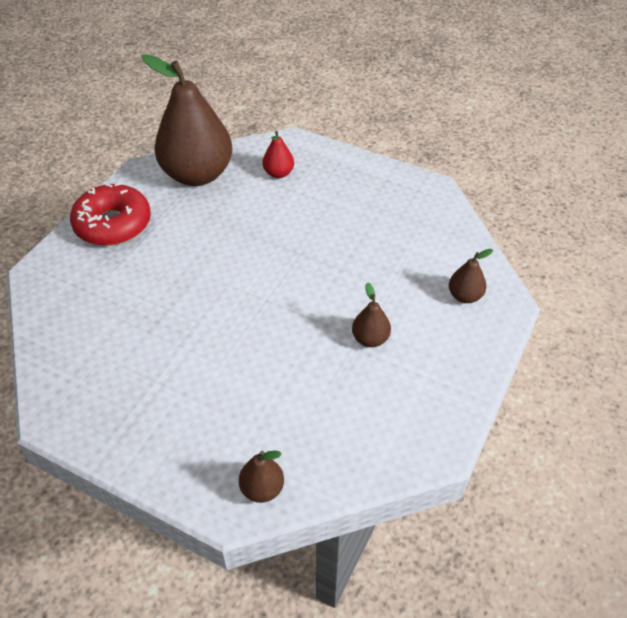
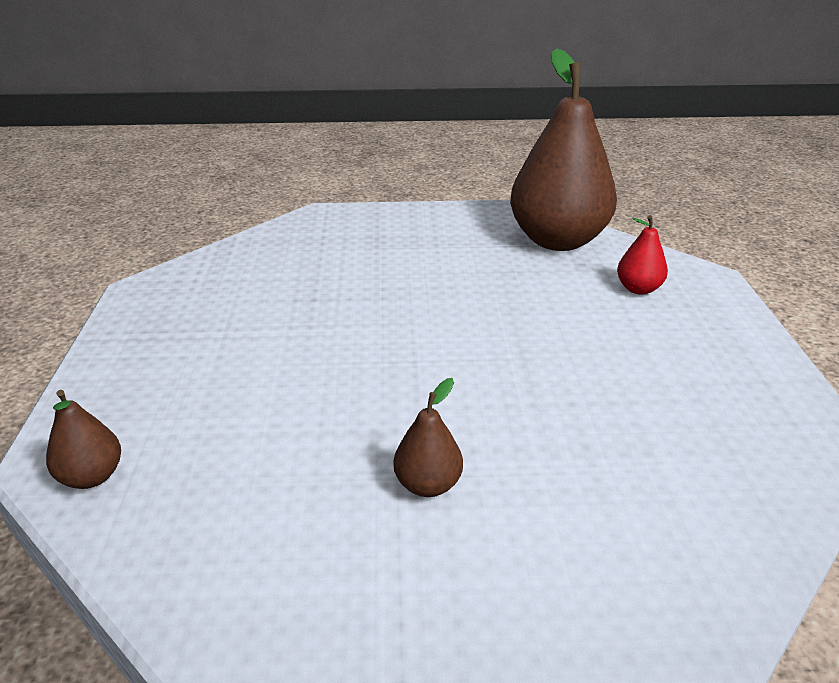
camera: 60 degrees right, 15 degrees down
red donut [70,182,151,246] -> none
brown pear [449,249,493,303] -> none

